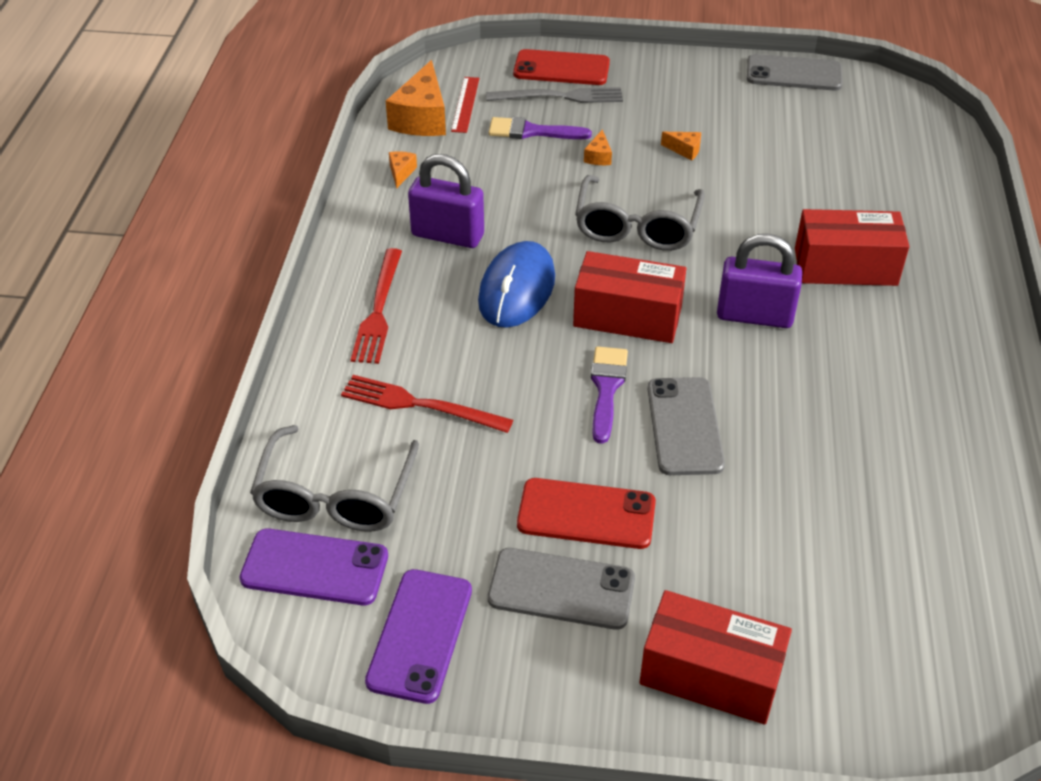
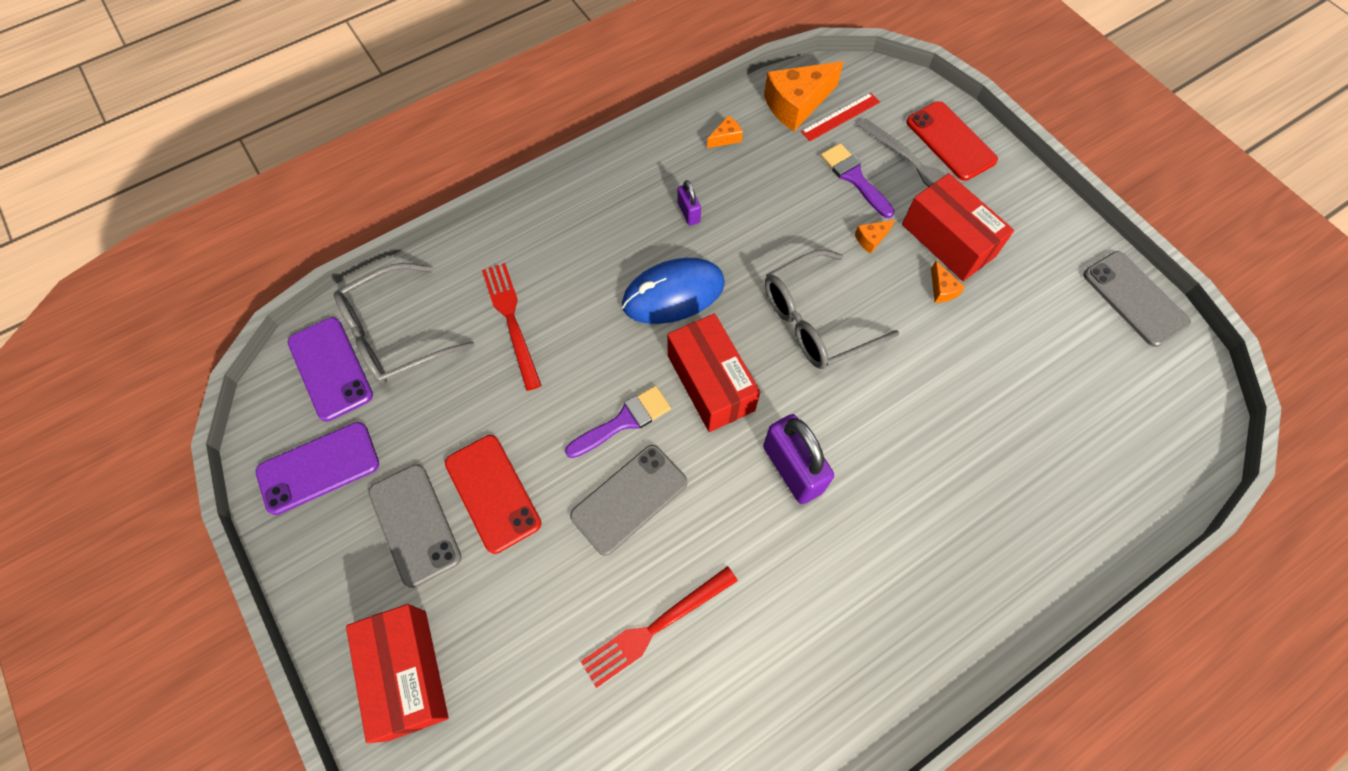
camera: 50 degrees right, 20 degrees up
red fork [351,248,402,364] -> red fork moved to [581,566,738,688]
purple padlock [408,154,484,248] -> purple padlock [677,180,701,226], size x0.51
red box [795,209,909,286] -> red box moved to [902,173,1014,281]

